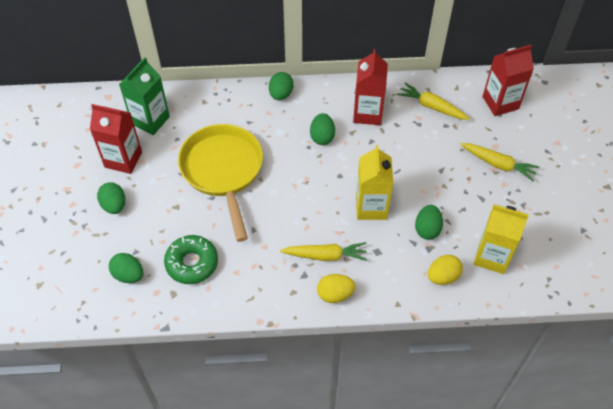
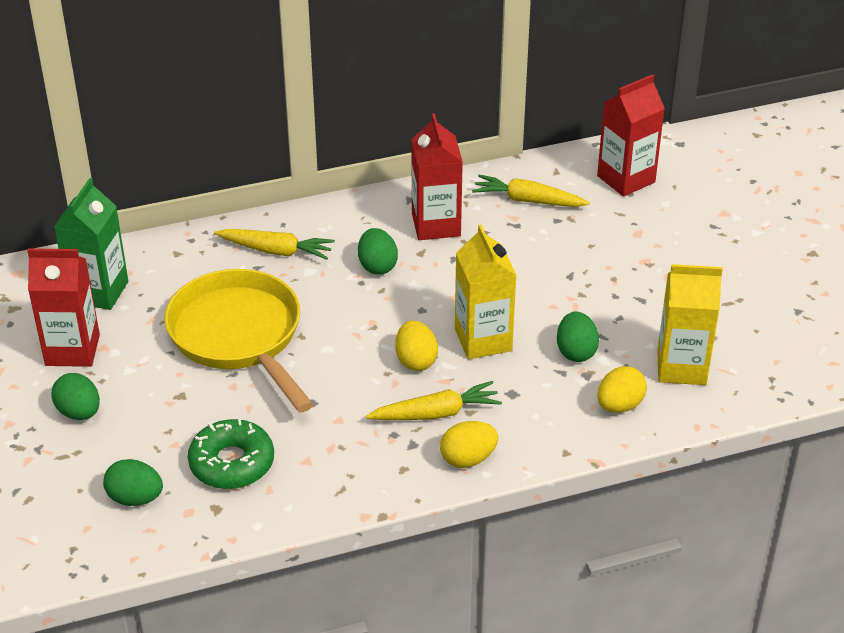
camera: 15 degrees left, 15 degrees down
green egg [269,72,294,100] -> none
yellow carrot [460,143,540,181] -> yellow carrot moved to [214,229,335,260]
none -> yellow egg [395,320,438,371]

